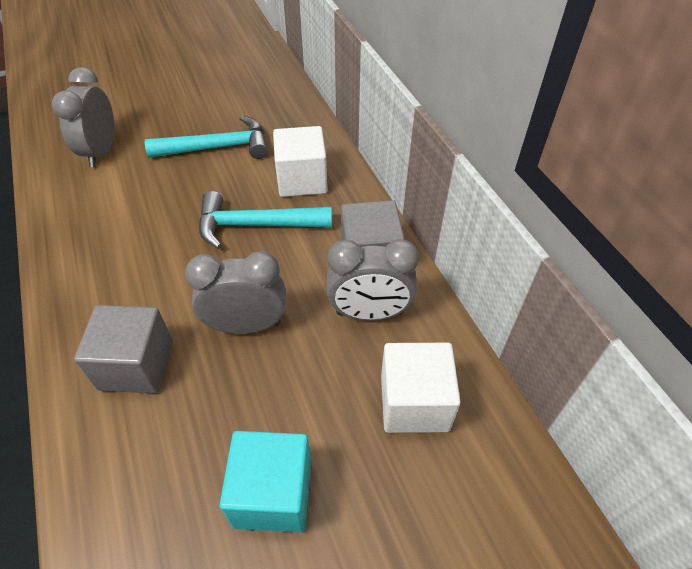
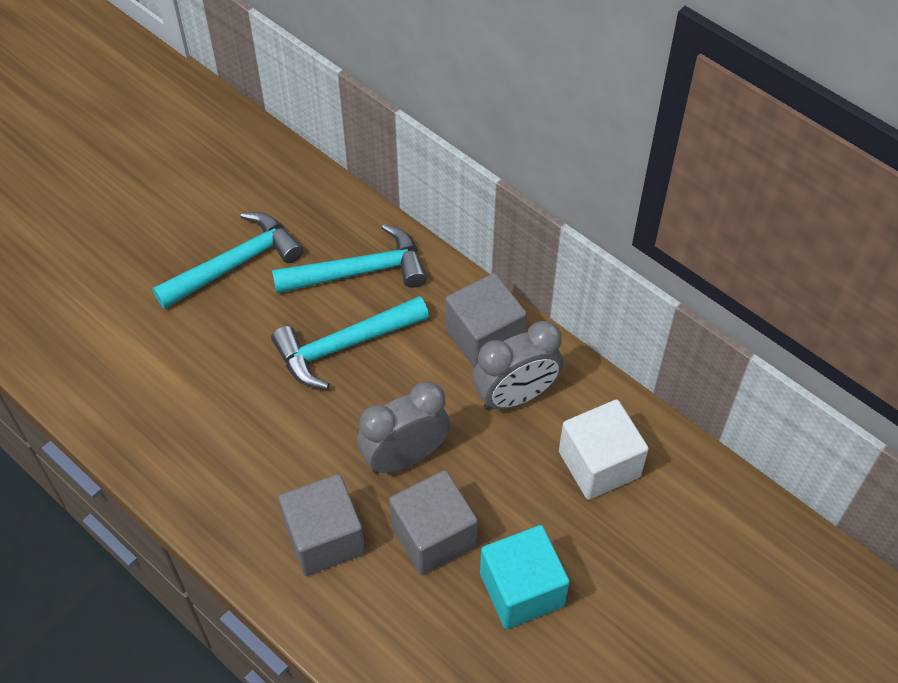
camera: 25 degrees left, 5 degrees up
grey clock [52,67,114,167] -> none
white cube [273,126,327,197] -> turquoise hammer [272,224,427,293]
none -> grey cube [389,470,478,575]

